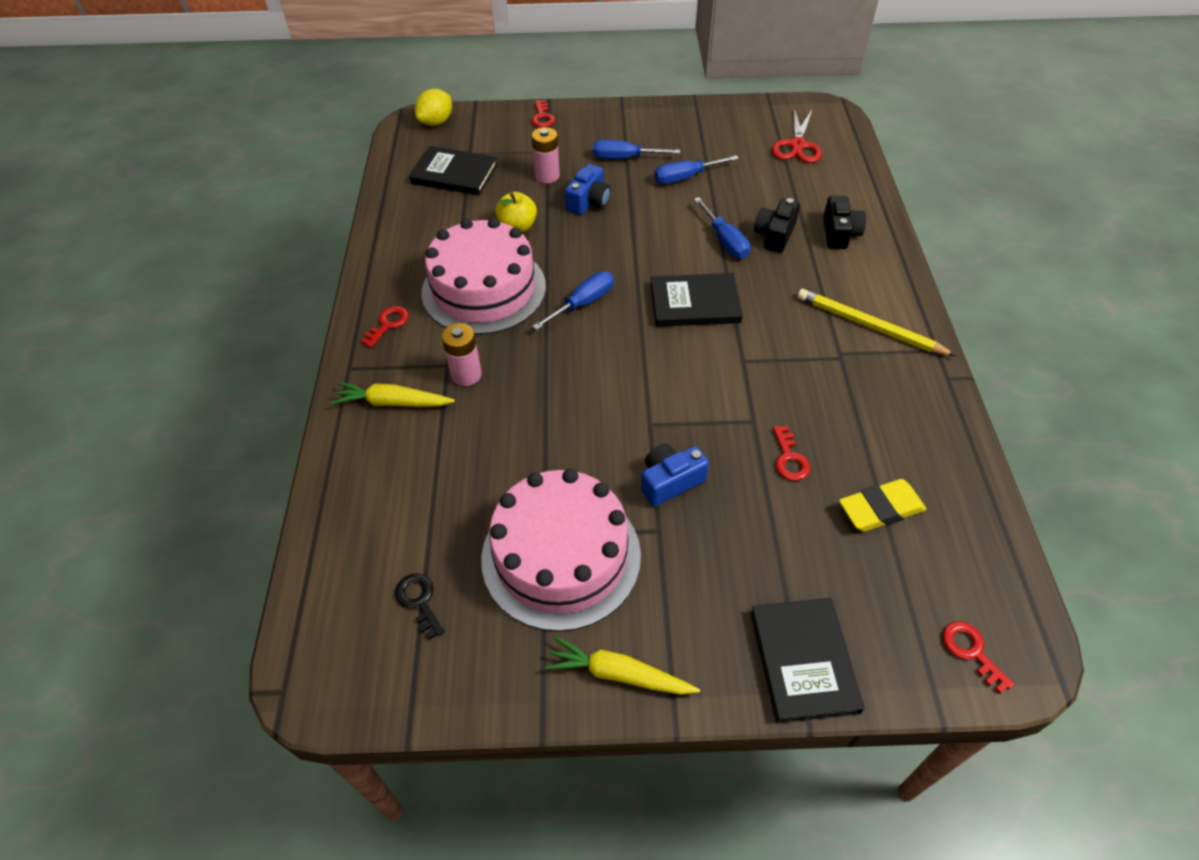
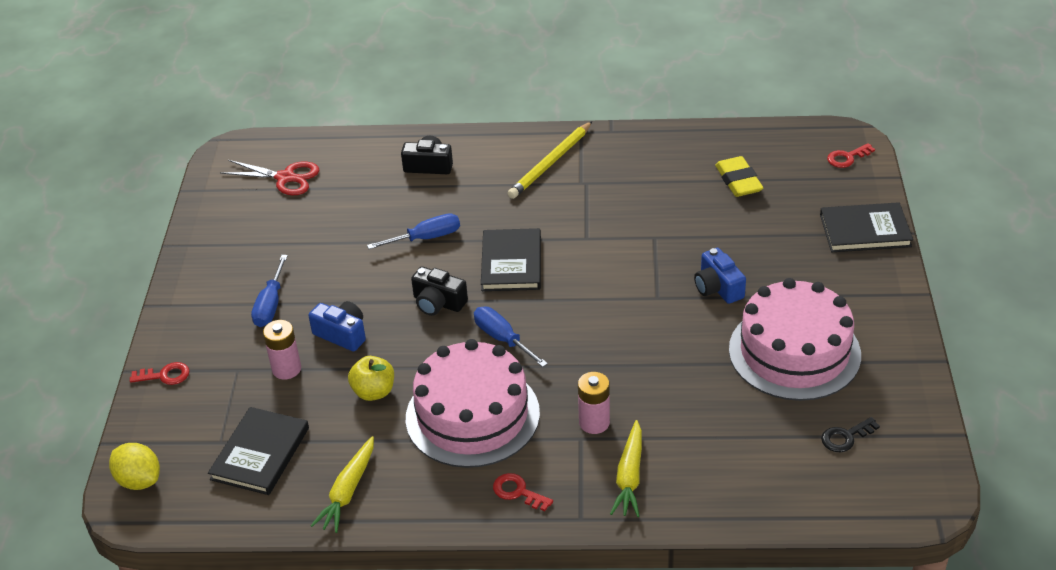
camera: 85 degrees left, 10 degrees down
yellow carrot [545,636,700,695] -> yellow carrot moved to [311,436,374,533]
blue screwdriver [654,155,739,184] -> none
black camera [754,198,800,253] -> black camera moved to [411,267,468,316]
red key [773,426,810,481] -> none

